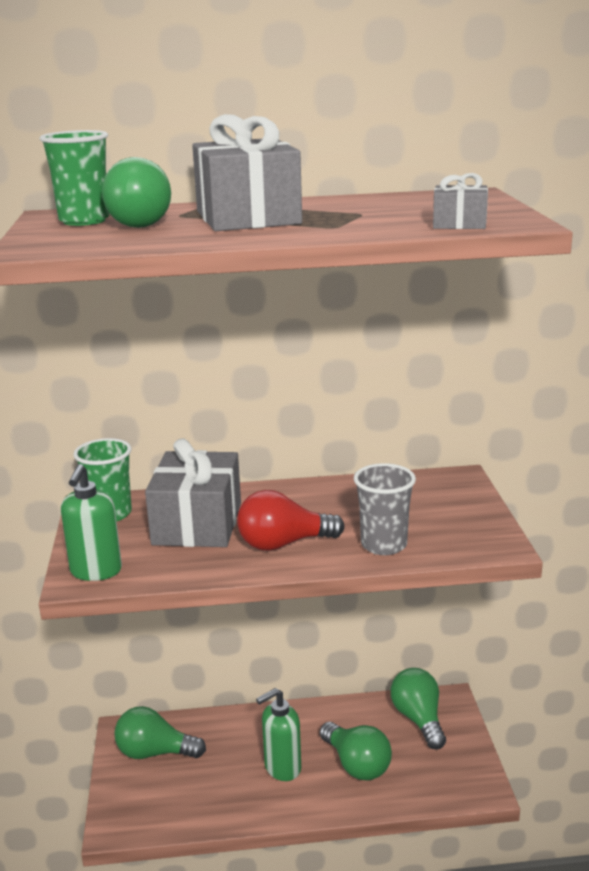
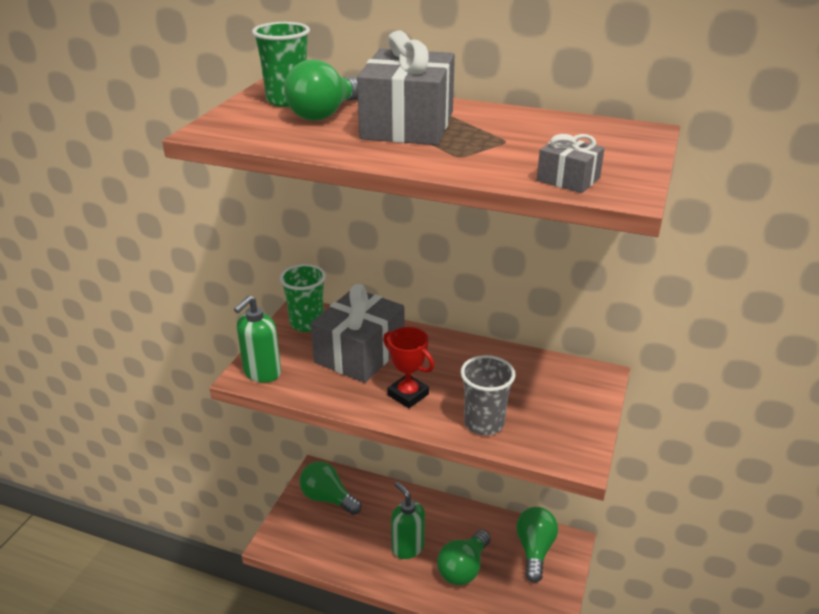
camera: 25 degrees right, 10 degrees up
red light bulb [237,490,345,551] -> red trophy [383,327,434,408]
green soap dispenser [256,688,301,781] -> green soap dispenser turned 60 degrees clockwise [391,482,425,559]
green light bulb [320,722,392,780] -> green light bulb turned 45 degrees clockwise [437,530,491,585]

